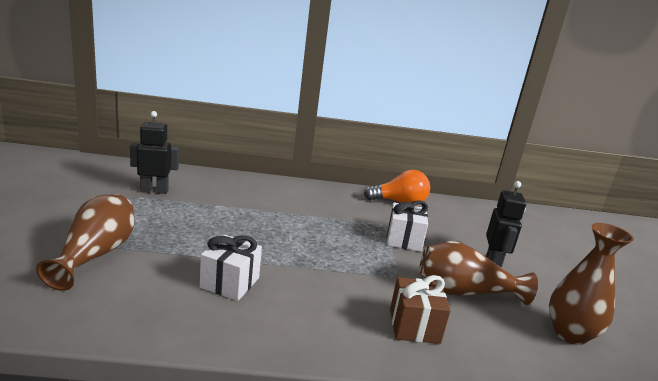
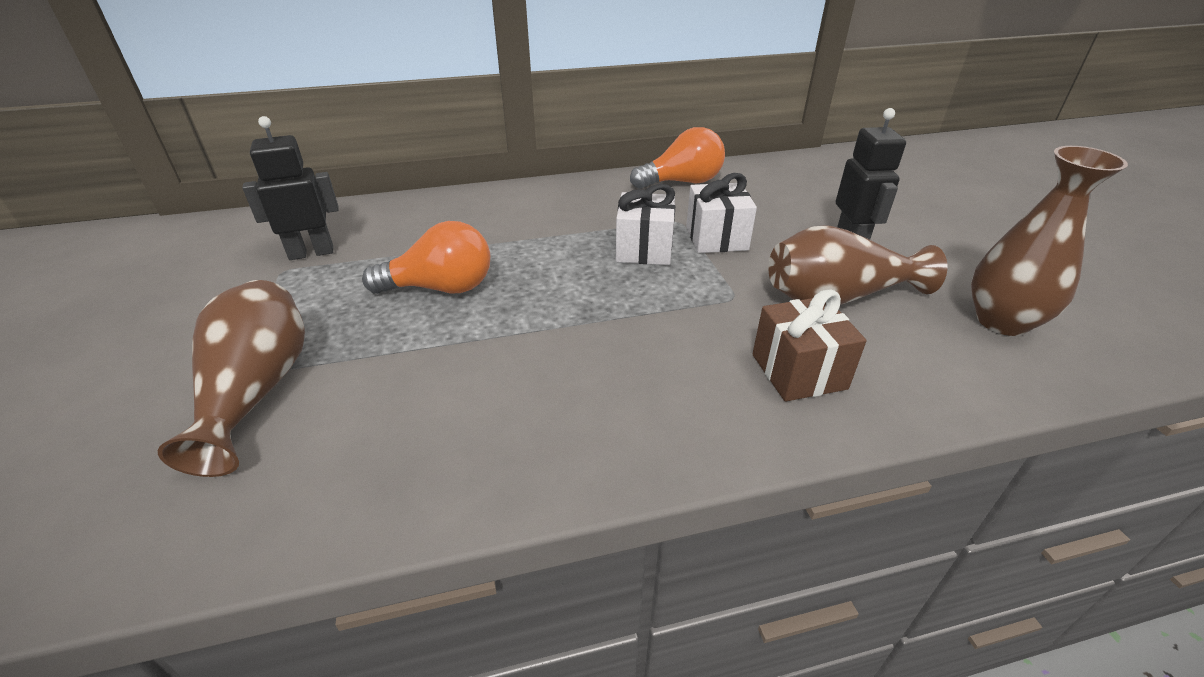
camera: 10 degrees left, 15 degrees up
white gift [200,235,262,301] -> white gift moved to [616,184,675,265]
none -> orange light bulb [362,221,490,294]

